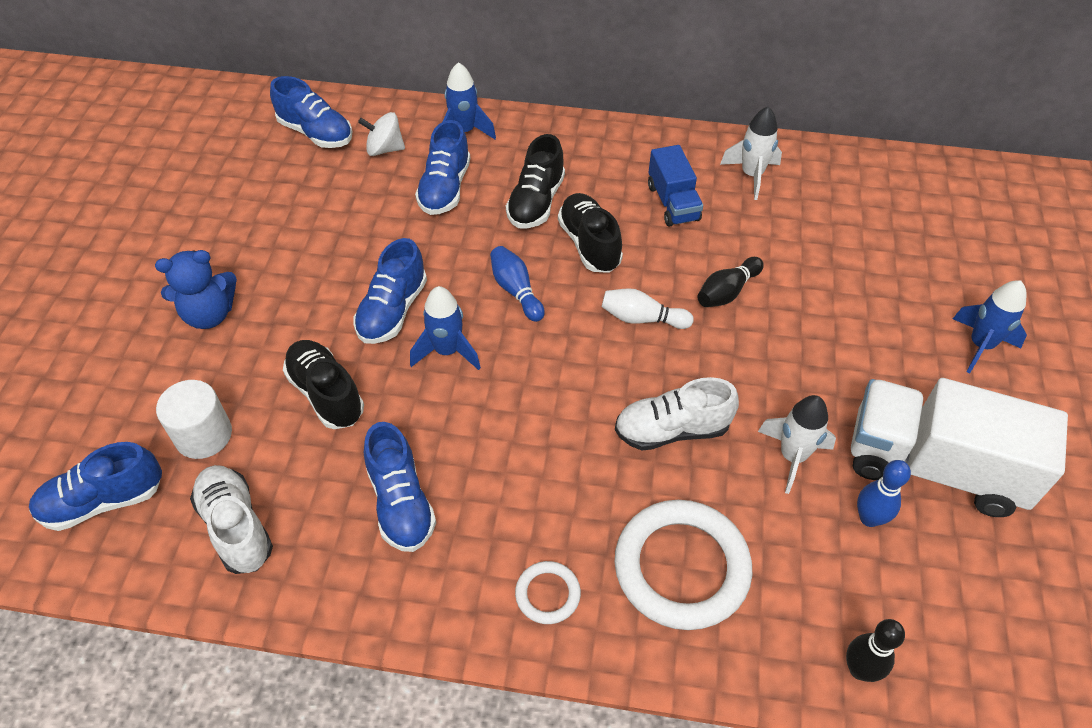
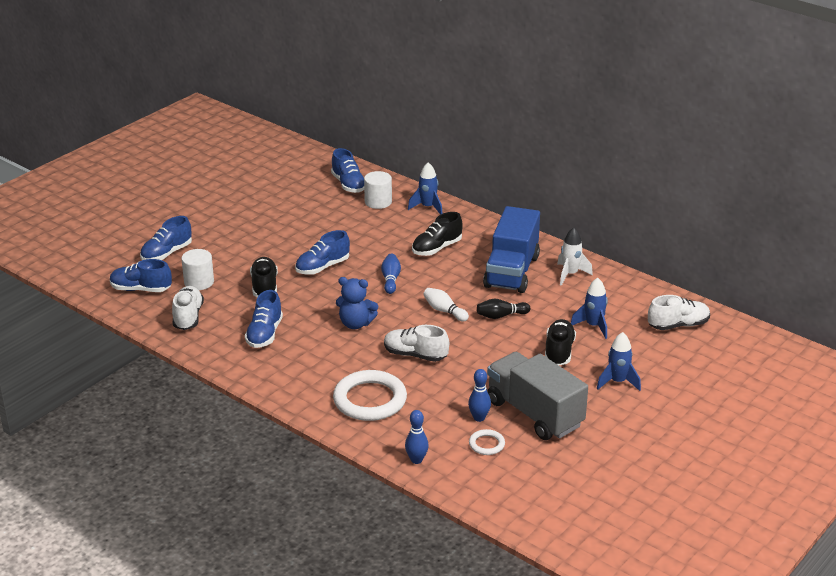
camera: 30 degrees right, 20 degrees down
blue teddy bear [155,250,237,329] -> blue teddy bear moved to [336,277,378,329]
white spinning top [358,112,405,156] -> white cylinder [364,171,392,209]
blue rocket [410,286,481,370] -> blue rocket moved to [571,278,608,339]
blue shoe [415,120,471,215] -> blue shoe moved to [140,216,192,260]
white ring [515,561,581,624] -> white ring moved to [469,429,505,455]
black shoe [558,193,623,273] -> black shoe moved to [545,319,576,365]
blue truck [648,145,703,227] -> blue truck [483,206,540,293], size x1.88
white rocket [758,395,836,494] -> none
black bowling pin [846,619,905,682] -> blue bowling pin [405,410,429,464]
white truck [851,378,1068,517] -> grey truck [487,352,588,440]
none -> white shoe [648,295,710,330]

